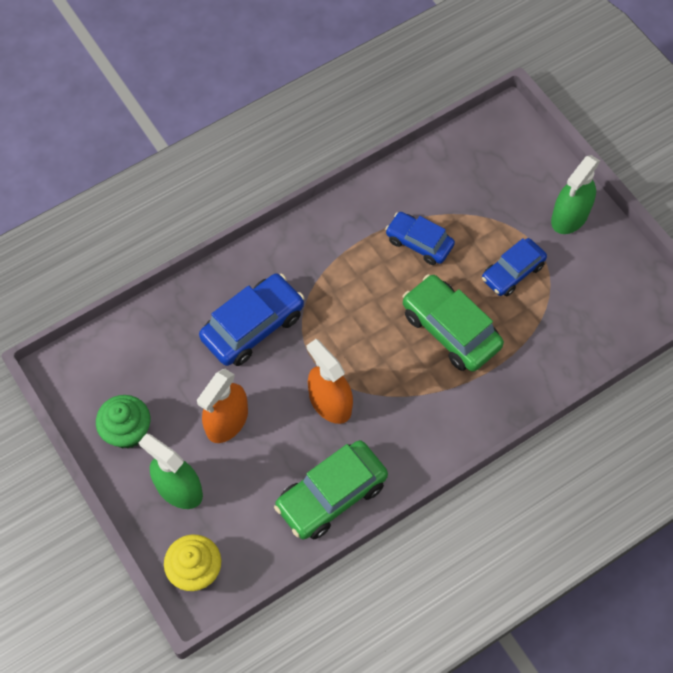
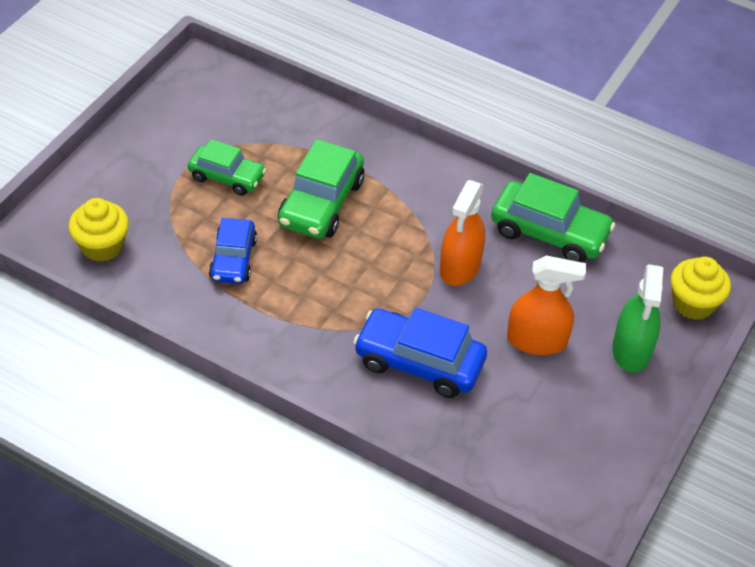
camera: 120 degrees left, 15 degrees down
green cupcake [96,395,150,449] -> none
blue car [482,238,547,296] -> green car [188,139,266,196]
green spray bottle [551,155,600,234] -> none
none -> yellow cupcake [69,198,129,262]

